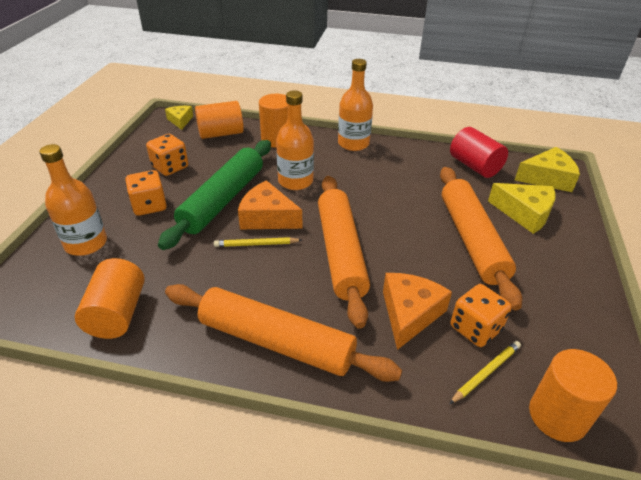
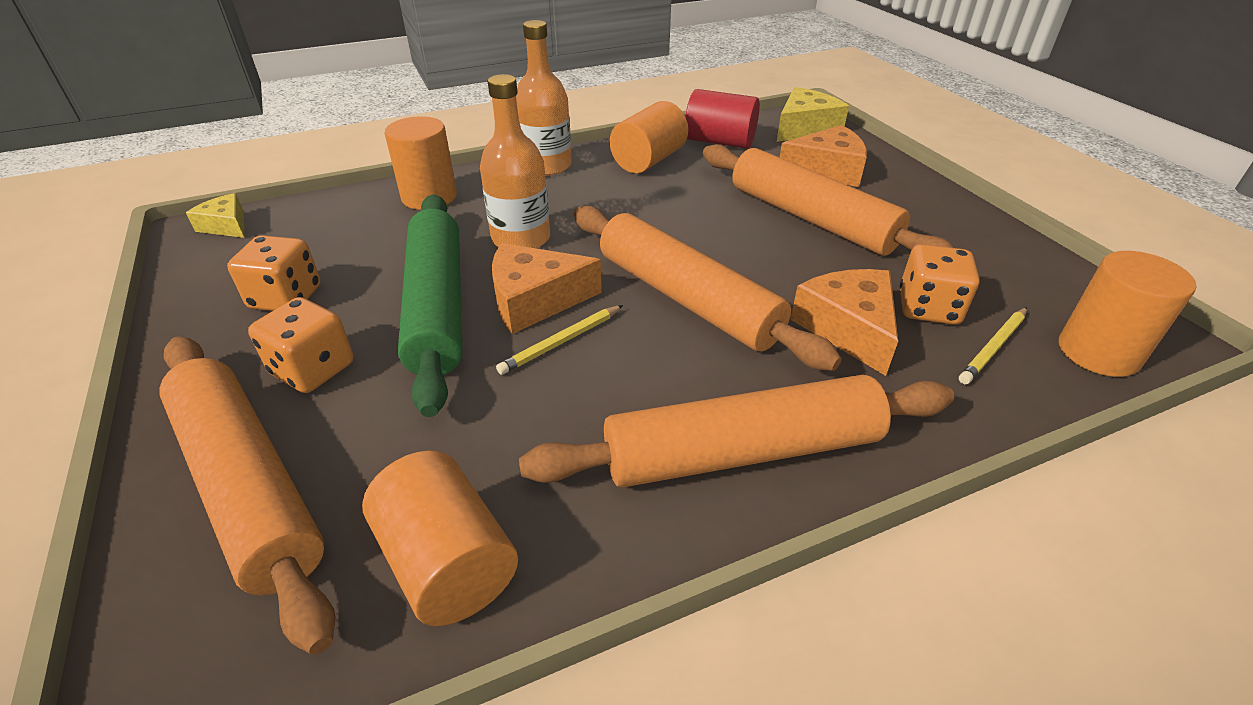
camera: 35 degrees left, 0 degrees up
orange bottle [39,144,107,256] -> orange rolling pin [159,336,336,655]
orange cylinder [195,101,244,139] -> orange cylinder moved to [610,101,688,173]
yellow pencil [449,341,521,404] -> yellow pencil turned 150 degrees counterclockwise [959,307,1027,384]
yellow cheese [488,183,556,234] -> orange cheese [780,125,867,187]

